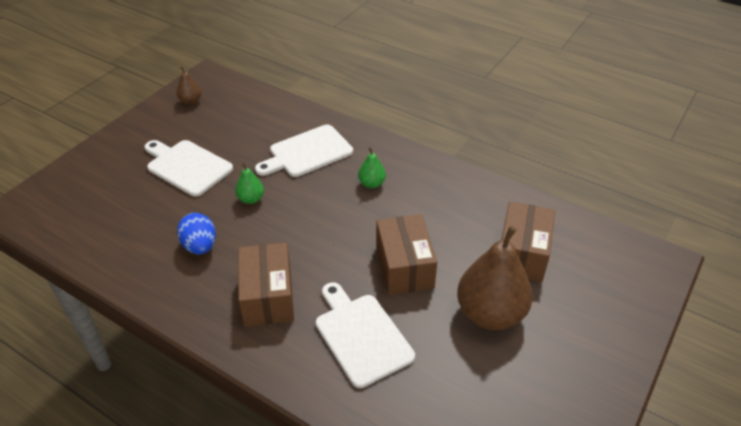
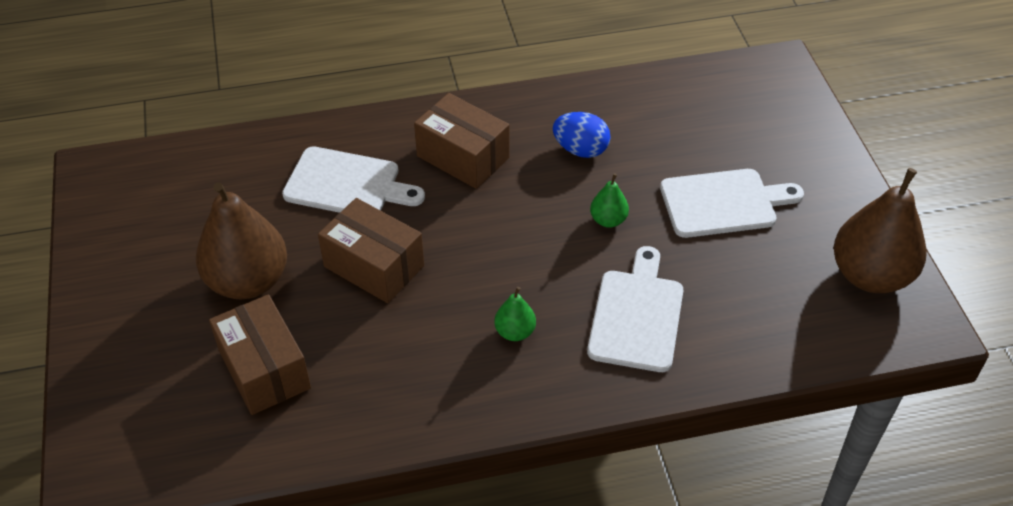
camera: 135 degrees right, 5 degrees up
brown pear [176,66,201,105] -> brown pear [834,168,927,293], size x2.19

